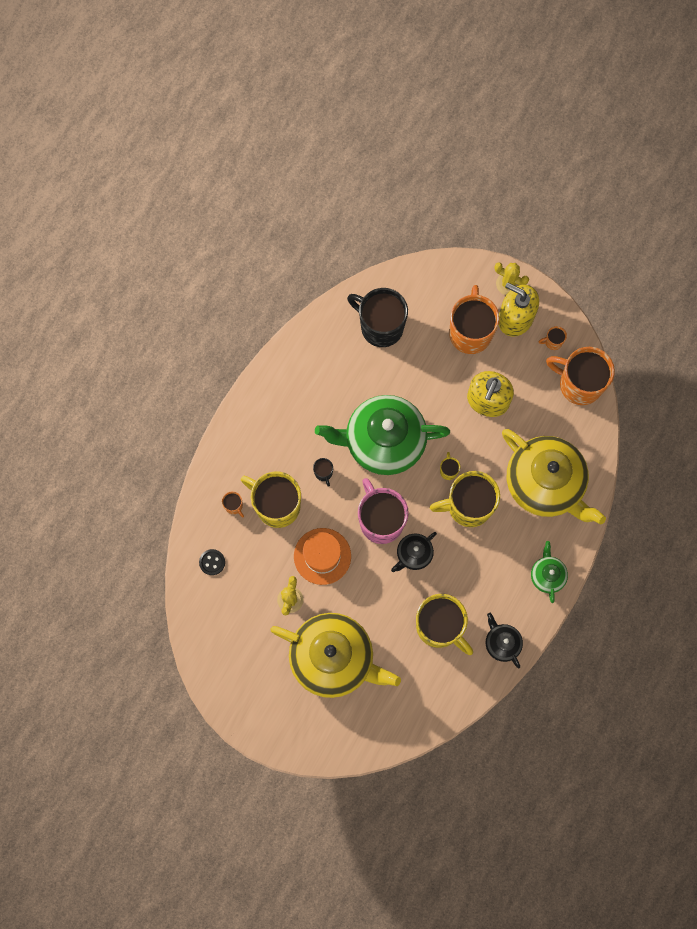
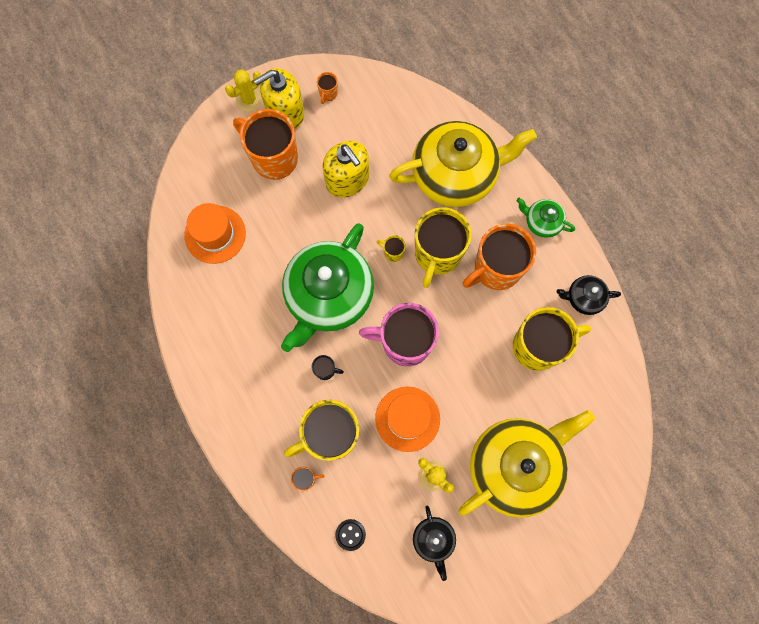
camera: 60 degrees left, 0 degrees up
black mug [347,288,408,347] -> orange hat [184,203,246,264]
black teapot [391,532,437,572] -> black teapot moved to [413,505,456,581]
orange mug [546,347,615,405] -> orange mug moved to [463,224,536,290]

